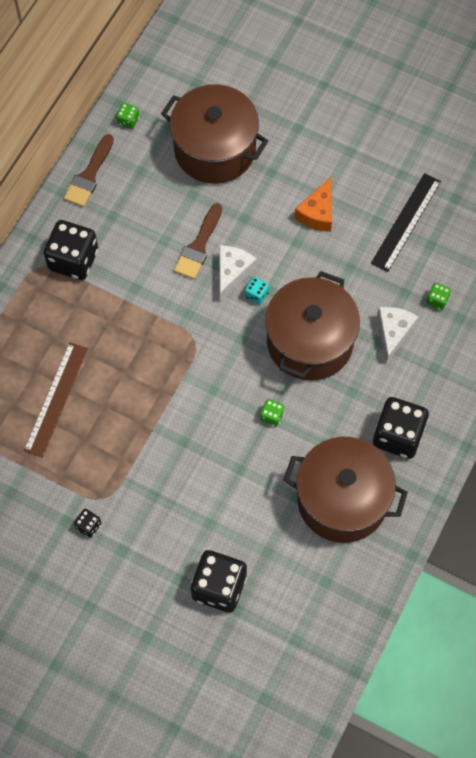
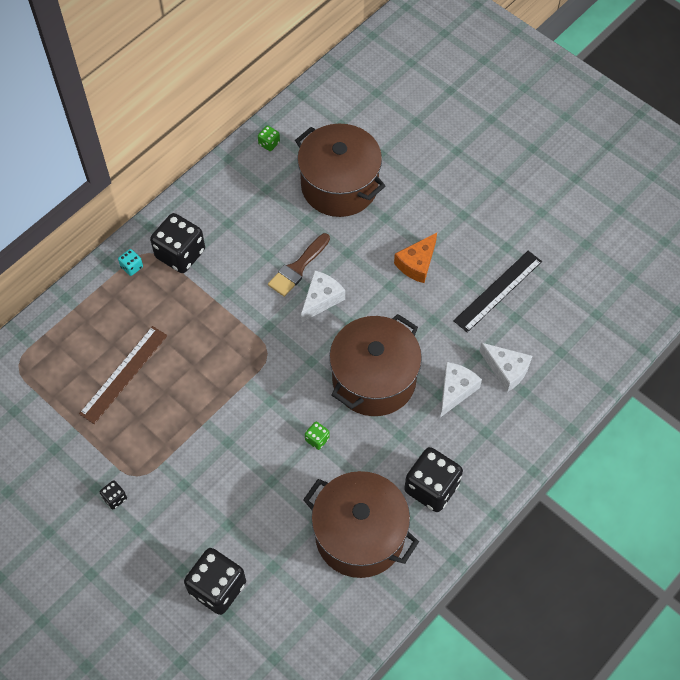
camera: 15 degrees right, 5 degrees down
brown brush [64,134,114,207] -> none
turquoise dice [245,277,269,305] -> turquoise dice moved to [118,249,143,276]
green dice [426,283,451,310] -> white cheese [479,343,532,392]

